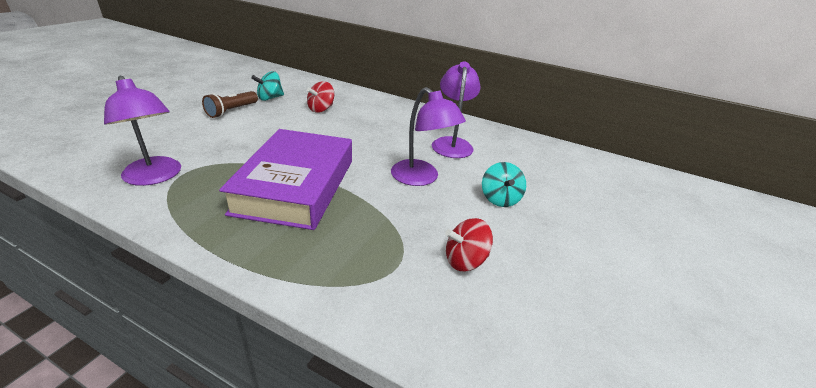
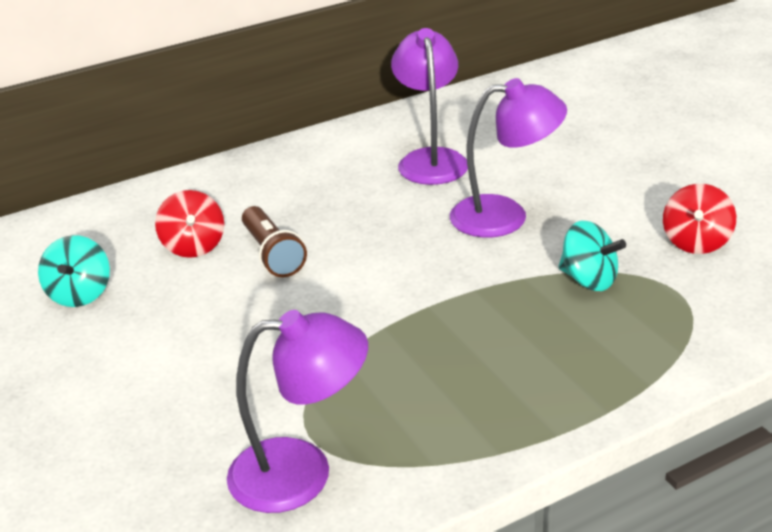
camera: 50 degrees left, 0 degrees up
brown flashlight [202,91,258,118] -> brown flashlight moved to [242,206,307,277]
purple book [219,129,352,230] -> none
purple lamp [432,62,481,158] -> purple lamp turned 45 degrees clockwise [391,28,468,185]
turquoise spinning top [482,162,526,207] -> turquoise spinning top moved to [558,221,626,291]

